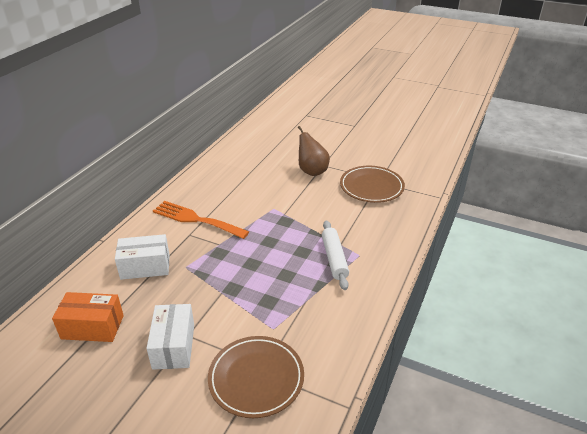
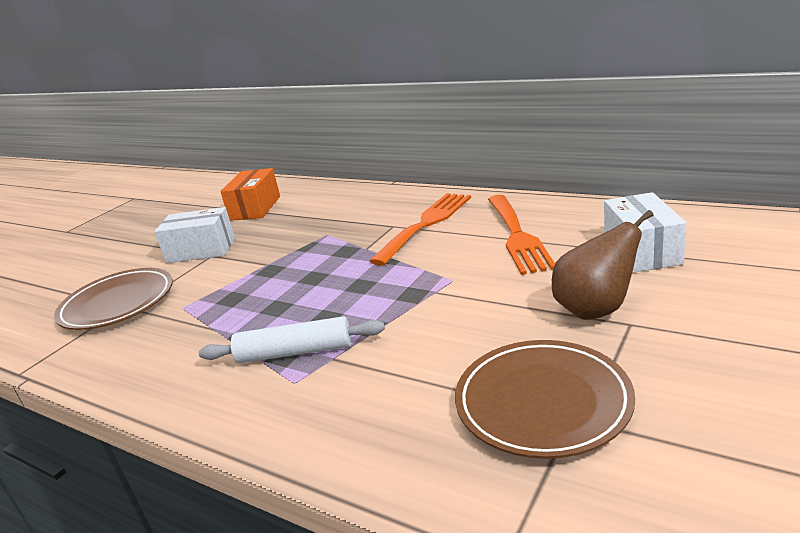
camera: 100 degrees right, 10 degrees down
white box [115,234,170,280] -> white box moved to [604,192,686,273]
none -> orange fork [488,195,555,275]

